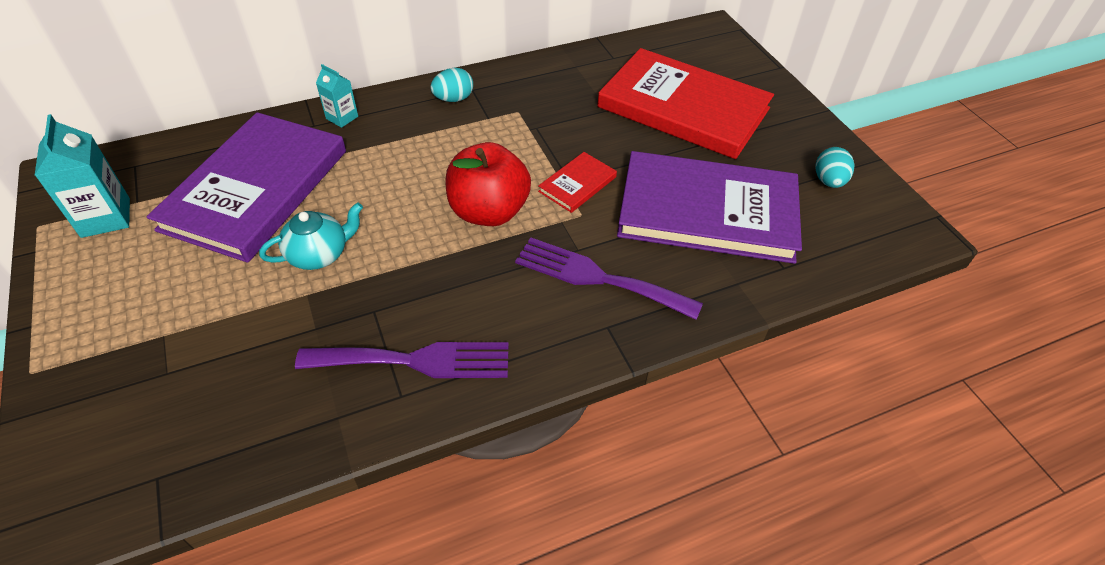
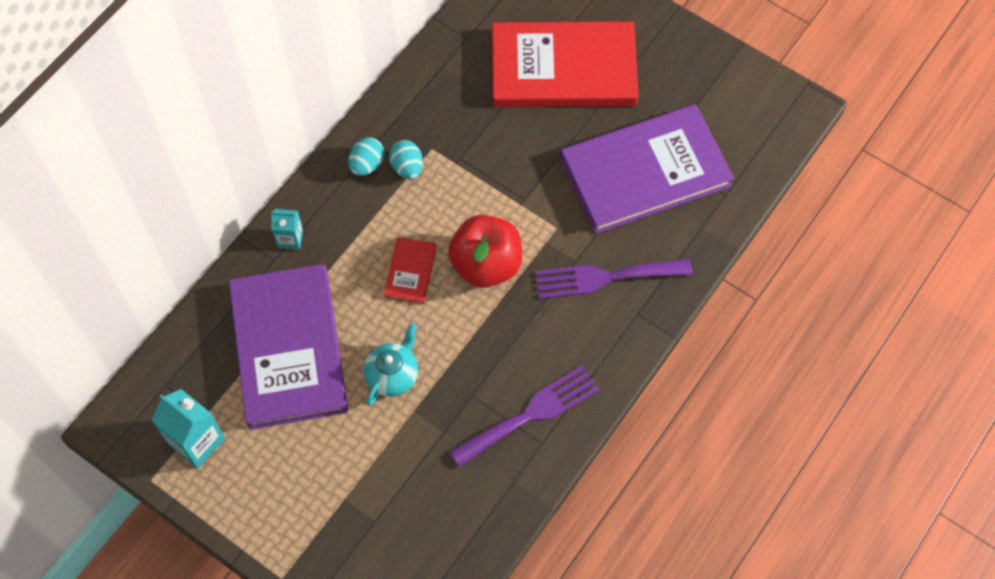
camera: 30 degrees left, 15 degrees up
red book [538,152,617,213] -> red book moved to [384,237,437,304]
turquoise egg [816,147,854,188] -> turquoise egg moved to [389,140,423,179]

